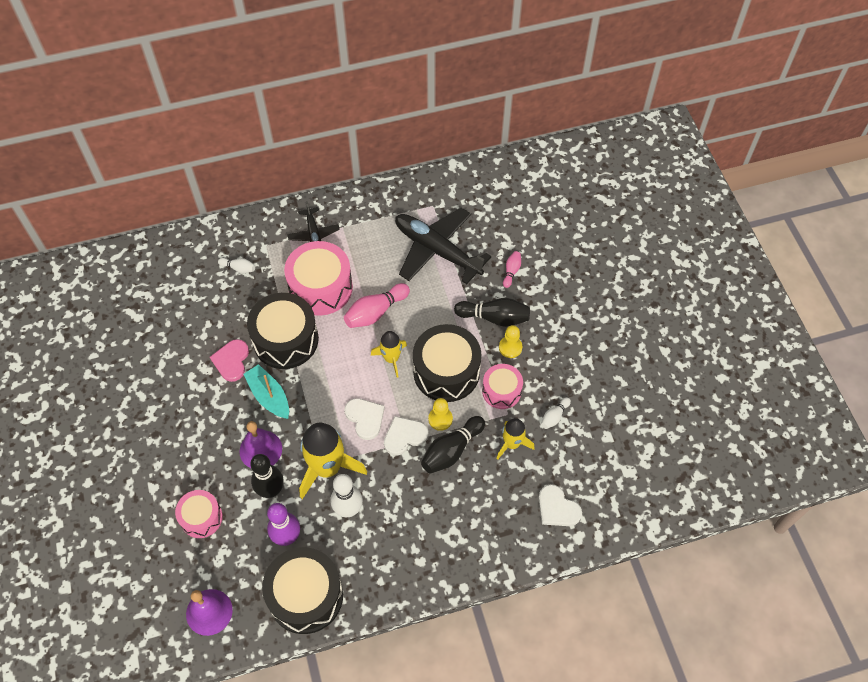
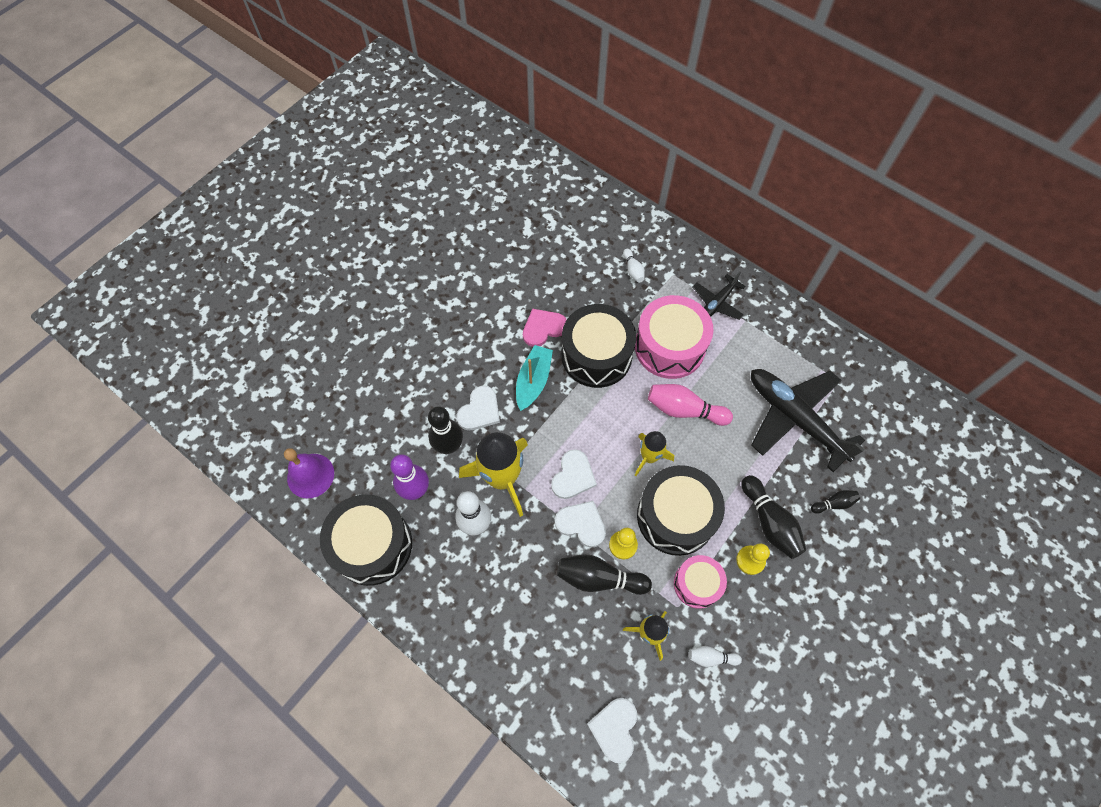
camera: 55 degrees right, 5 degrees up
pink drum [175,490,223,538] -> none
purple bell [239,421,282,468] -> white heart [457,386,500,430]
black plane [395,208,492,284] -> black plane turned 45 degrees counterclockwise [751,369,865,472]
pink bowling pin [503,251,521,288] -> black bowling pin [811,490,860,514]

